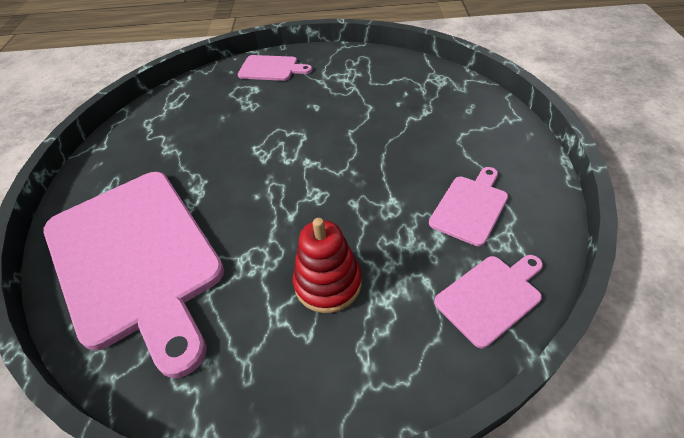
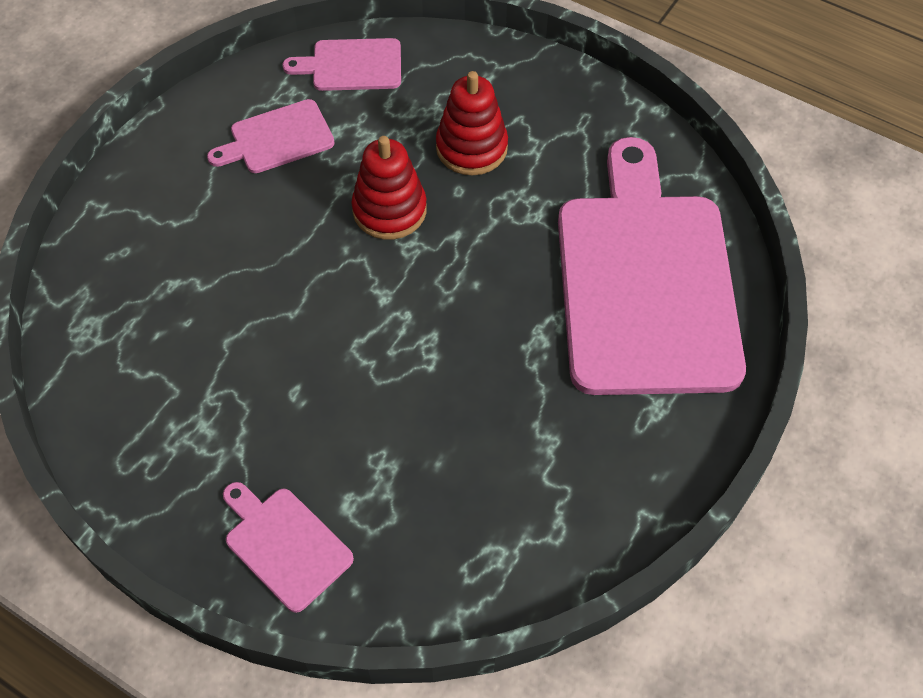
camera: 150 degrees left, 10 degrees up
none -> red stacking toy [352,136,427,240]

